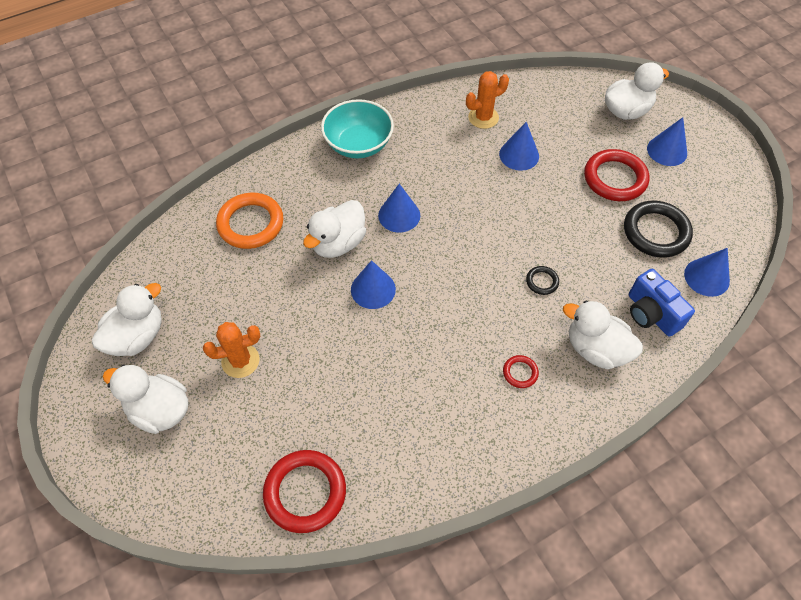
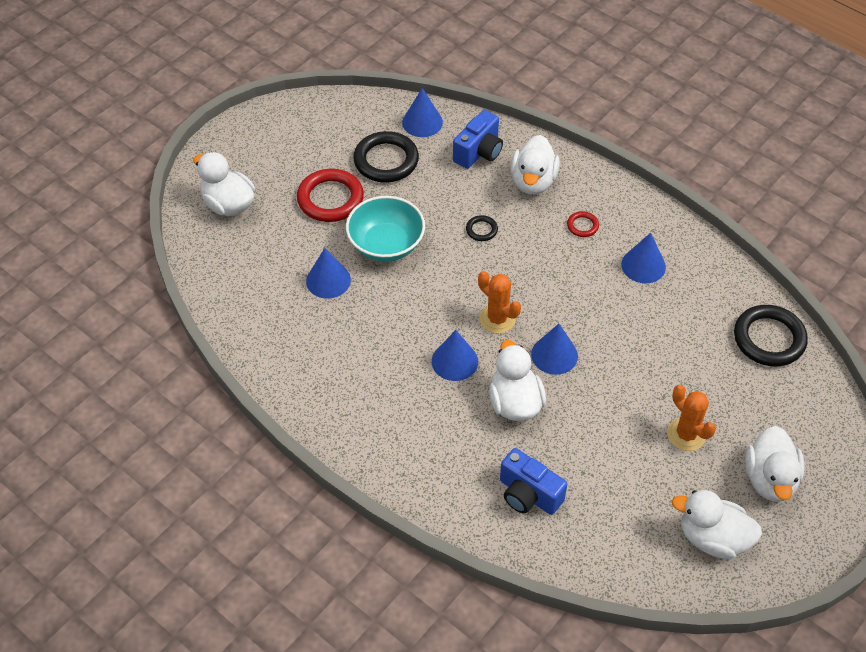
camera: 110 degrees left, 5 degrees down
orange ring [216,193,283,249] -> blue camera [500,448,567,515]
red ring [263,450,346,533] -> black ring [734,305,808,366]
white duck [303,200,366,258] -> white duck turned 120 degrees counterclockwise [489,340,546,421]
turquoise bowl [321,99,394,158] -> turquoise bowl moved to [346,196,425,262]
orange cactus [466,71,509,129] -> orange cactus moved to [478,271,521,334]
blue cone [647,117,687,166] -> blue cone moved to [621,233,666,283]

